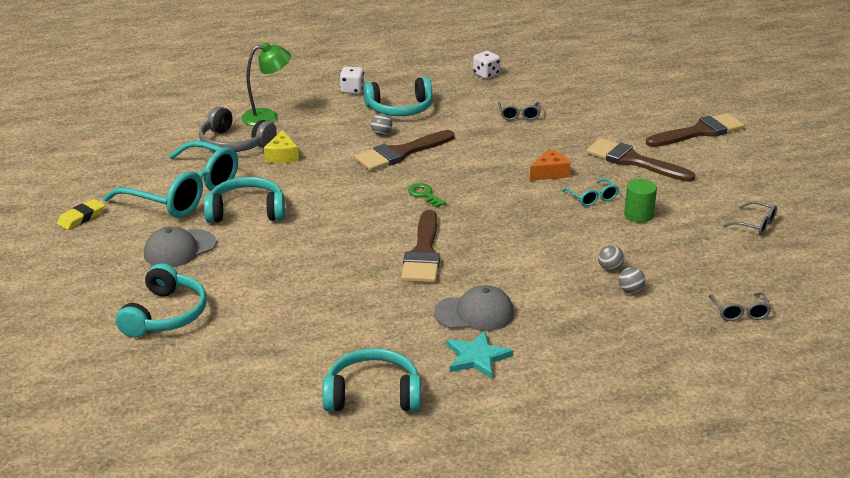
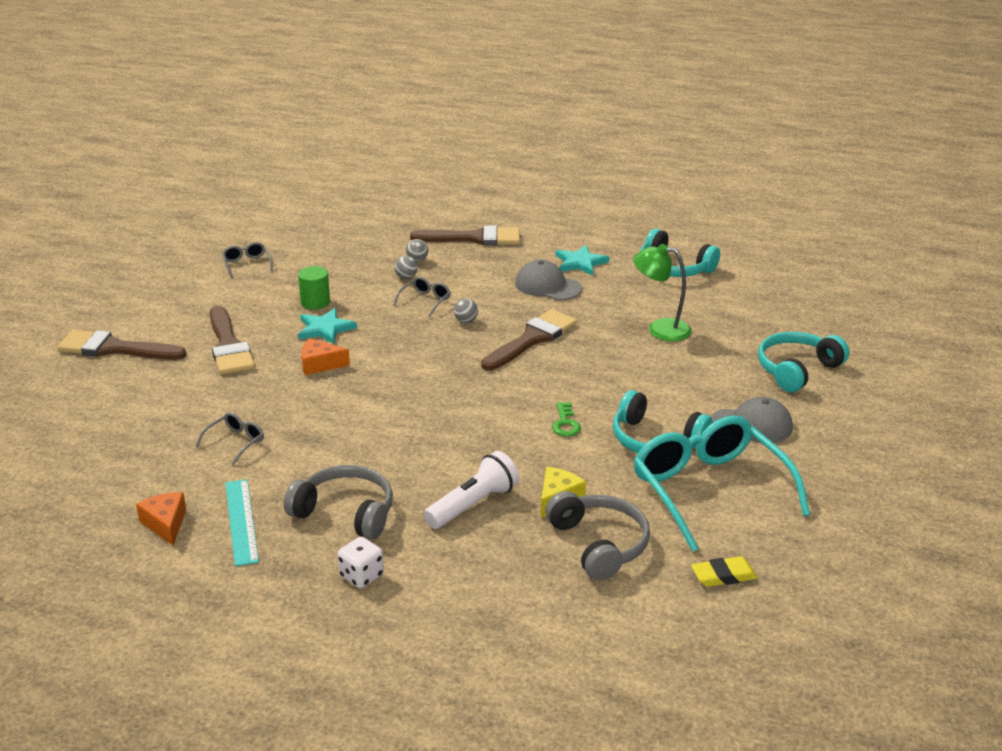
camera: 145 degrees left, 0 degrees up
yellow eraser [57,199,105,230] -> yellow eraser moved to [691,556,758,587]
green lamp [241,42,291,126] -> green lamp moved to [633,244,692,341]
brown brush [355,130,454,171] -> brown brush moved to [410,225,520,245]
turquoise headphones [363,77,433,116] -> grey headphones [284,465,393,539]
grey ball [371,114,392,135] -> grey ball moved to [454,298,478,323]
green key [408,183,446,208] -> green key moved to [552,402,581,437]
white dice [473,51,500,79] -> orange cheese [136,492,186,545]
turquoise glasses [562,178,619,207] -> turquoise star [298,308,357,344]
grey glasses [709,292,772,321] -> grey glasses moved to [393,277,451,317]
none -> turquoise ruler [225,479,259,566]
none -> white flashlight [424,451,519,529]

